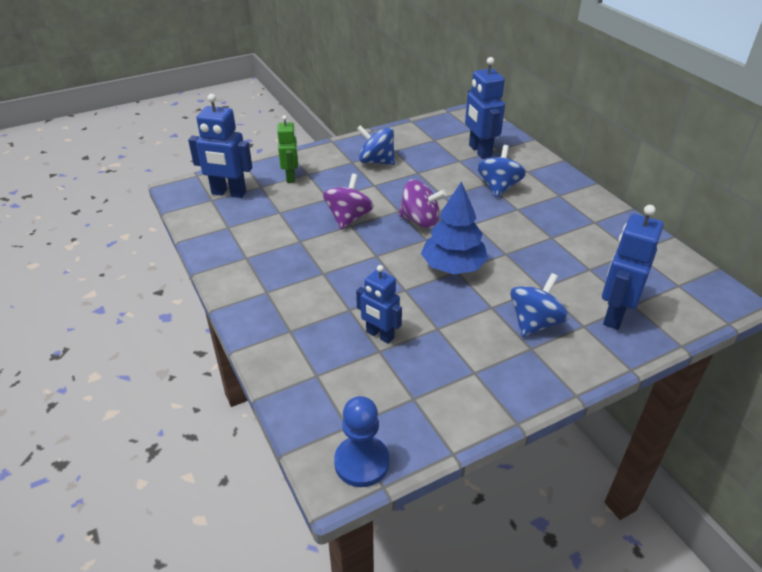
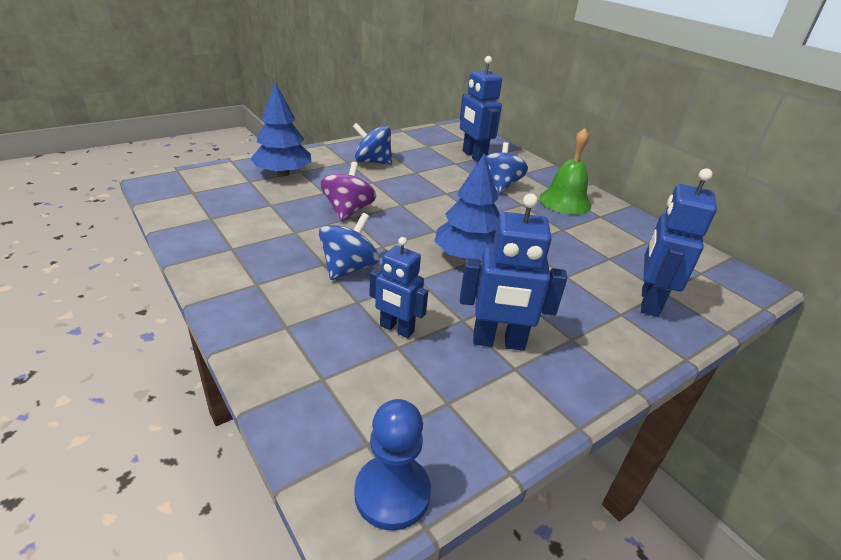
camera: 10 degrees left, 5 degrees down
blue robot [188,94,252,198] -> blue robot moved to [460,194,567,351]
green robot [277,115,298,183] -> blue tree [250,82,311,176]
purple spinning top [398,180,446,228] -> none
blue spinning top [510,273,569,337] -> blue spinning top moved to [319,213,380,280]
none -> green bell [539,128,591,215]

